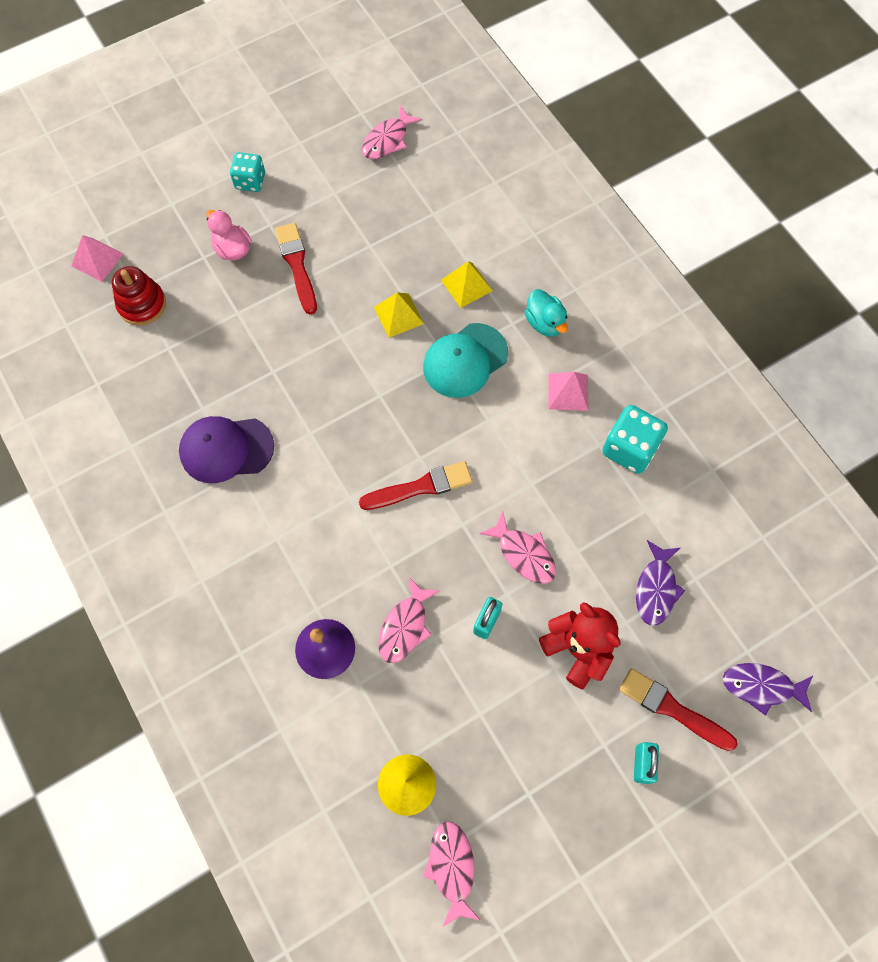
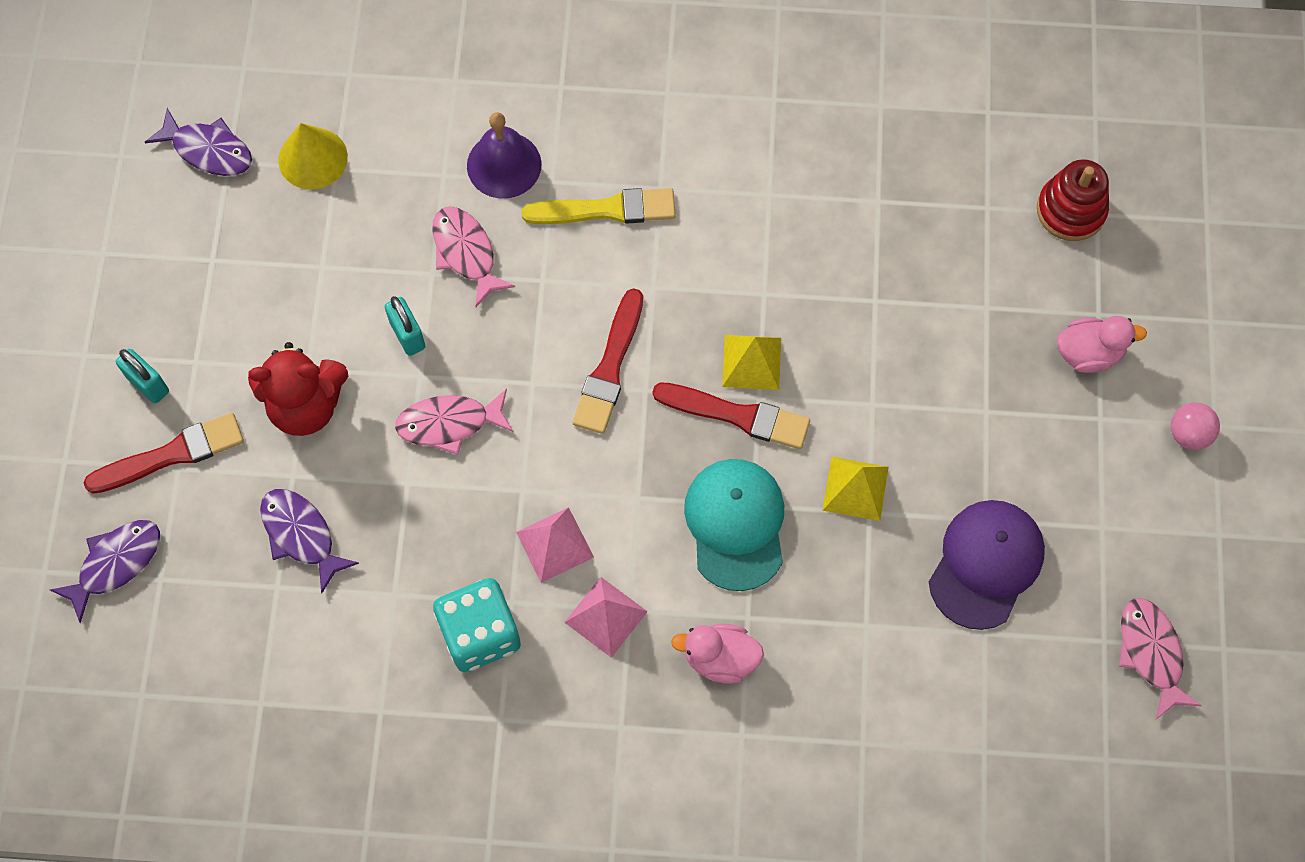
camera: 125 degrees right, 0 degrees up
pink pyramid [71,235,124,282] -> pink pyramid moved to [516,507,594,583]
purple cap [179,416,274,483] -> purple cap moved to [929,500,1045,630]
turquoise dice [230,152,265,192] -> pink ball [1171,402,1220,450]
red brush [275,223,317,314] -> red brush moved to [652,382,810,449]
pink fish [423,821,480,926] -> purple fish [145,108,252,176]
yellow pyramid [441,261,493,308] -> yellow pyramid moved to [722,335,781,390]
turquoise duck [525,289,568,337] -> pink duck [671,624,764,684]
none -> yellow brush [521,188,676,224]

